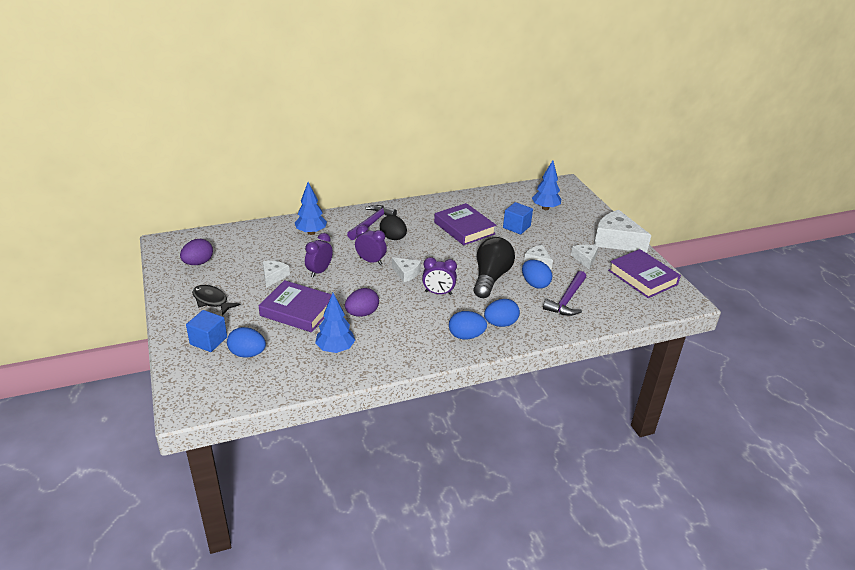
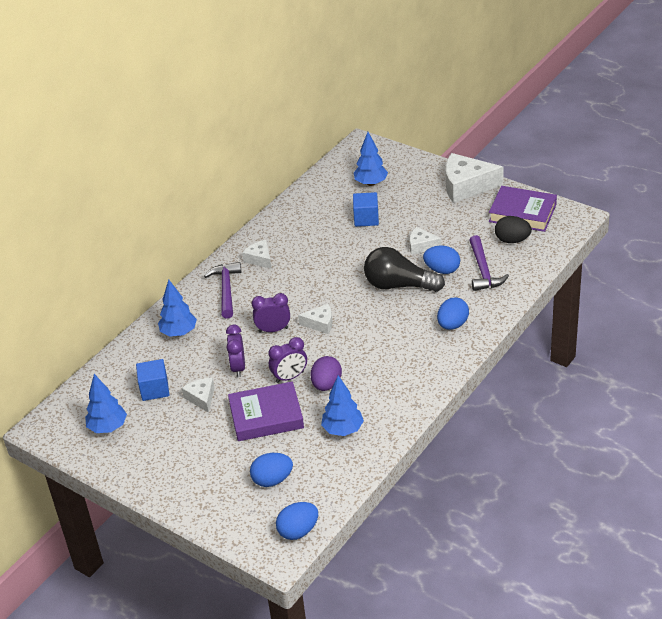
camera: 30 degrees left, 5 degrees up
purple egg [180,239,213,265] -> blue tree [85,374,127,433]
blue cube [186,310,227,352] -> blue cube moved to [136,359,169,401]
black fish [192,285,240,316] -> none
black egg [380,215,407,240] -> black egg moved to [495,216,532,243]
purple clock [422,257,457,295] -> purple clock moved to [269,337,307,383]
purple book [434,203,496,245] -> none
blue egg [449,311,487,339] -> blue egg moved to [276,502,318,540]
black light bulb [474,237,515,298] -> black light bulb turned 60 degrees counterclockwise [364,247,445,292]
white cheese [571,245,598,269] -> white cheese moved to [242,240,271,269]

